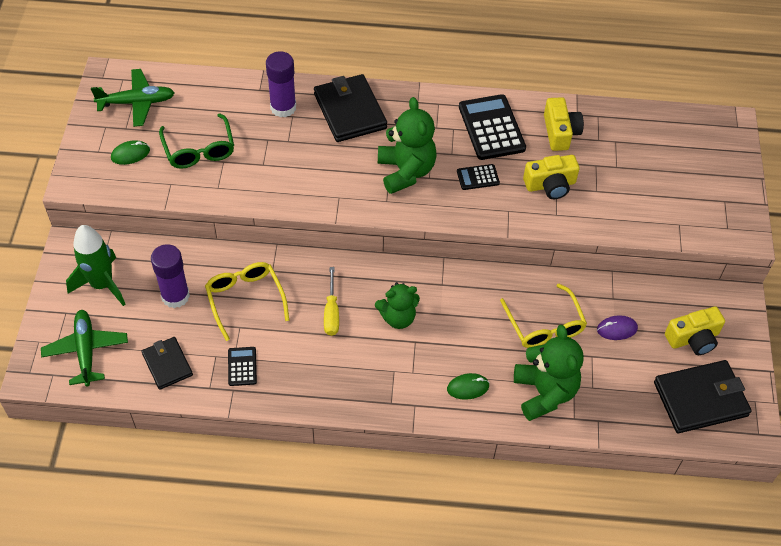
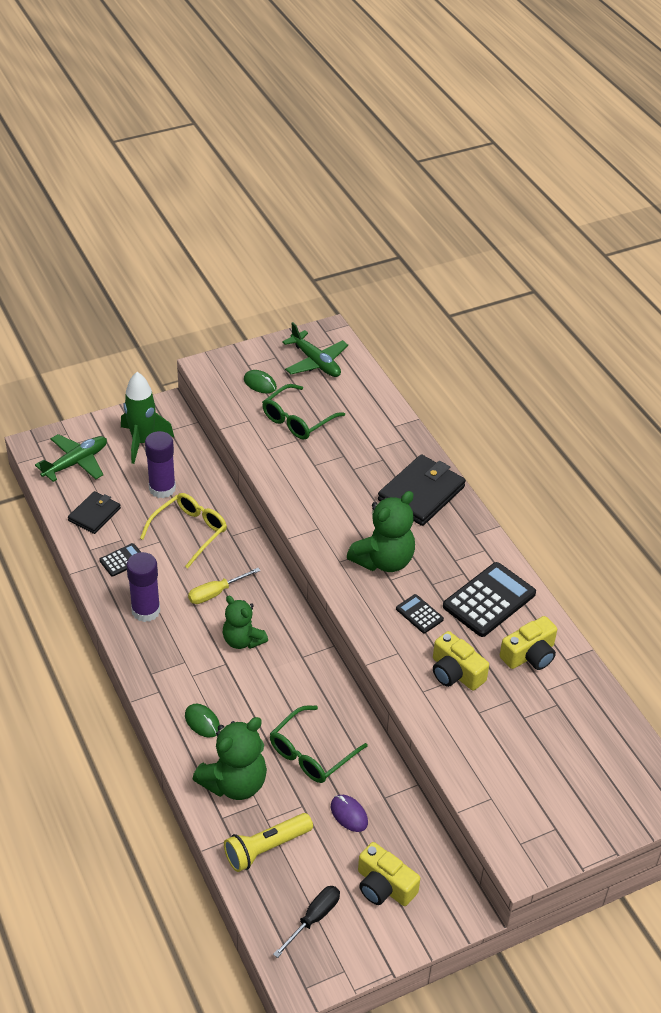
camera: 60 degrees right, 10 degrees down
purple glue stick [266,51,296,117] -> purple glue stick moved to [127,552,160,622]
yellow glasses [500,284,587,348] -> green glasses [270,705,368,783]
black wallet [654,360,752,433] -> black screwdriver [273,886,340,958]
none -> yellow flashlight [224,813,313,872]

